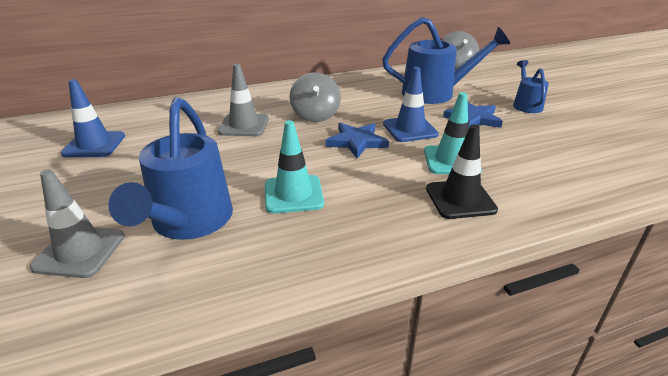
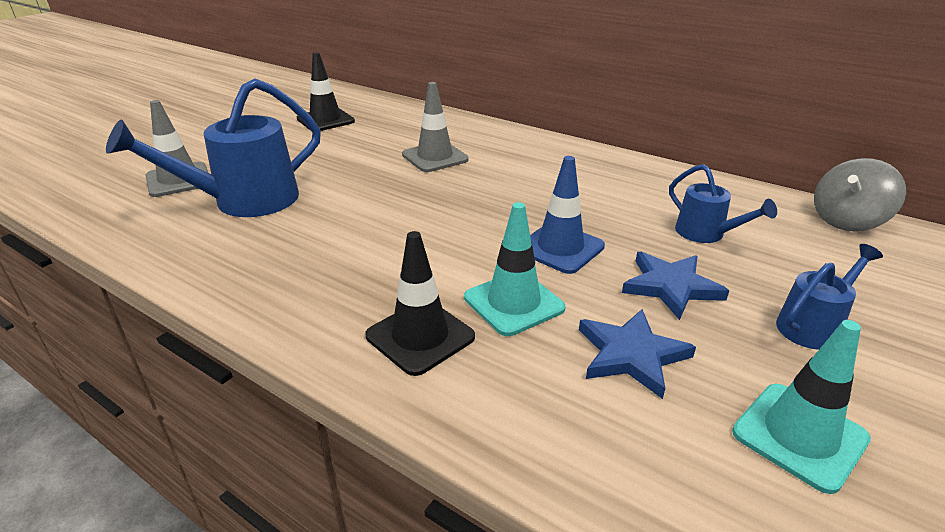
camera: 55 degrees right, 0 degrees up
blue traffic cone [61,79,125,157] -> black traffic cone [297,52,355,131]
turquoise traffic cone [265,120,324,214] -> turquoise traffic cone moved to [732,320,871,494]
grey spinning top [290,72,341,122] -> none
blue star [325,123,389,159] -> blue star moved to [579,309,696,399]
blue watering can [382,17,510,104] -> blue watering can [669,164,777,243], size x0.54

